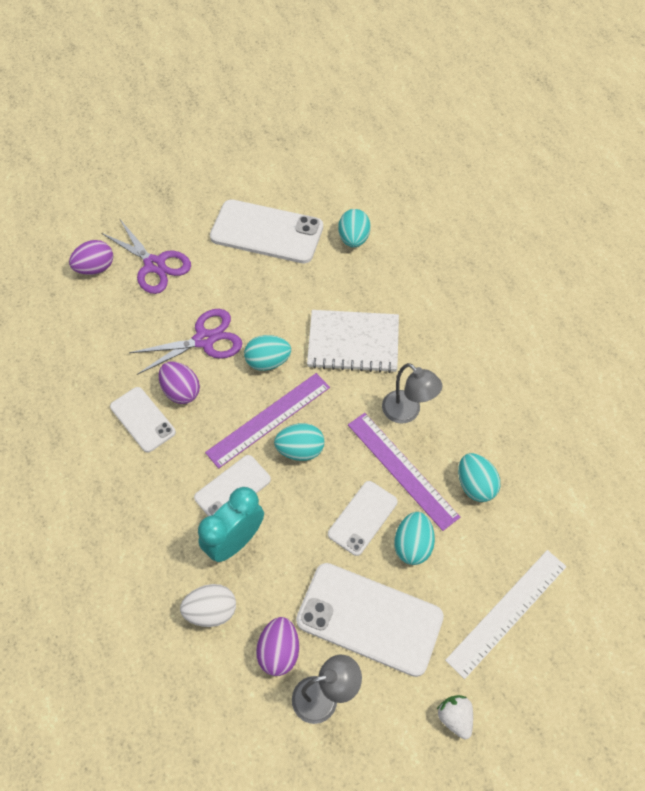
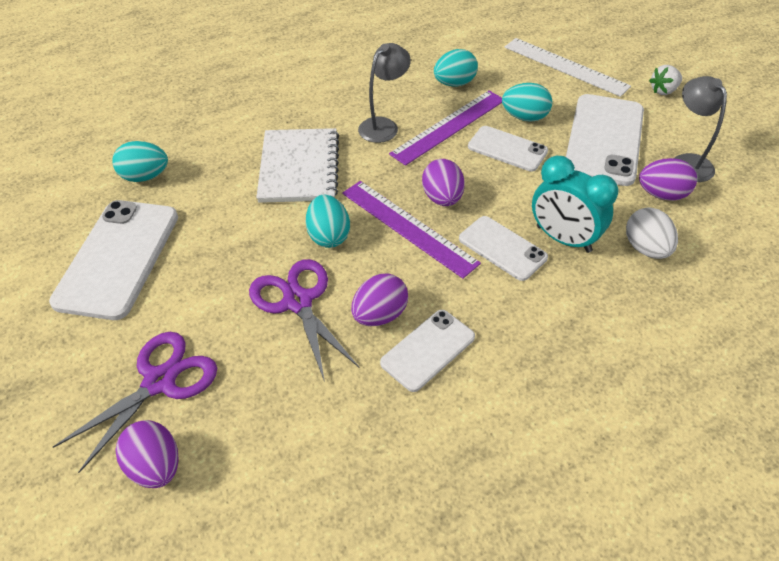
camera: 95 degrees left, 10 degrees down
turquoise egg [274,423,324,461] -> purple egg [422,159,465,206]

